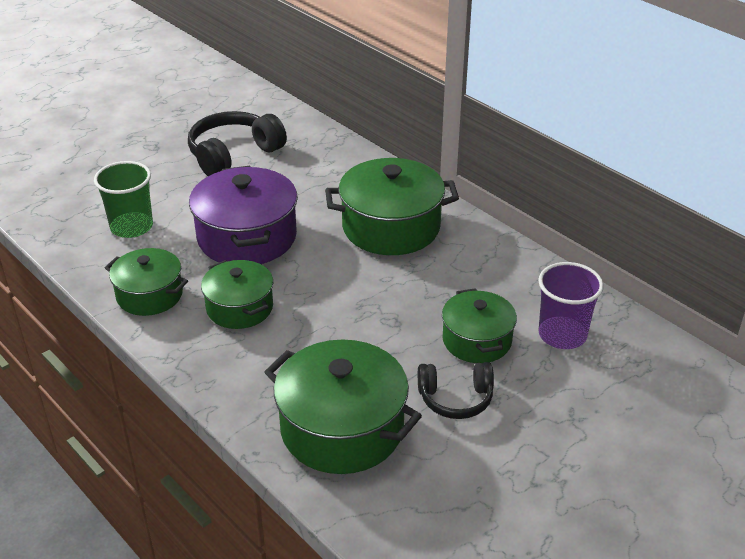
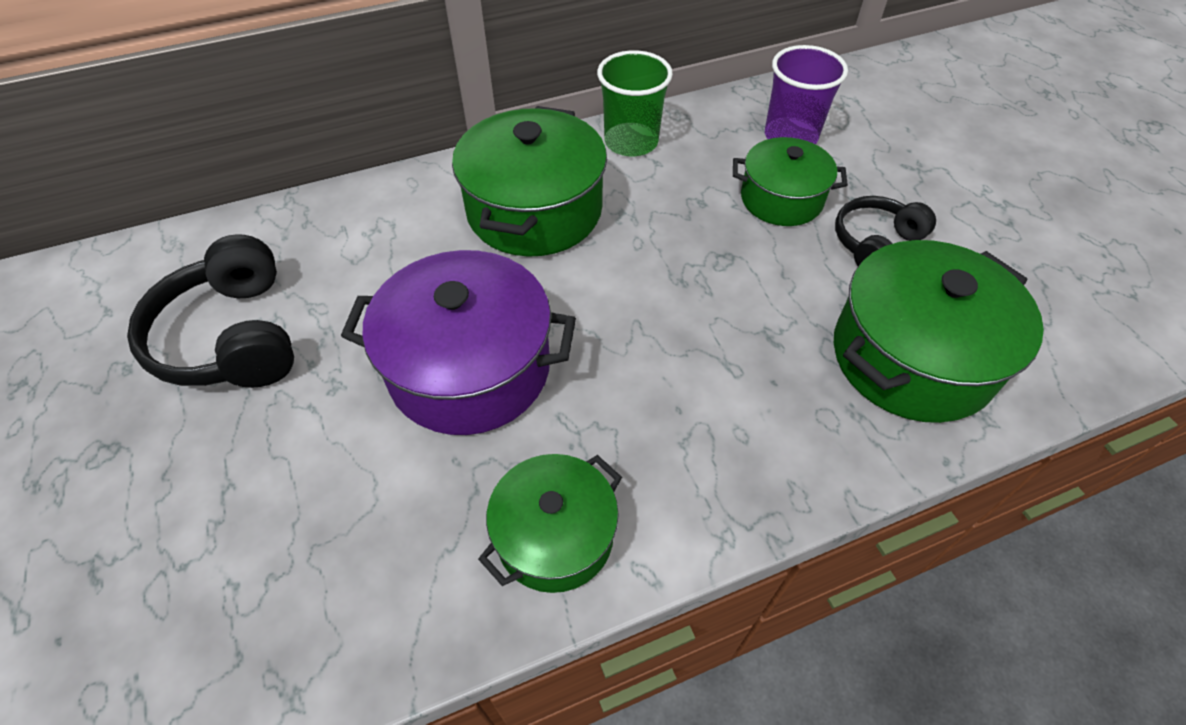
camera: 70 degrees left, 15 degrees up
green cup [94,161,153,238] -> green cup moved to [597,50,673,156]
green pot [201,260,273,329] -> none
black headphones [418,362,494,419] -> black headphones turned 150 degrees counterclockwise [835,196,936,266]

